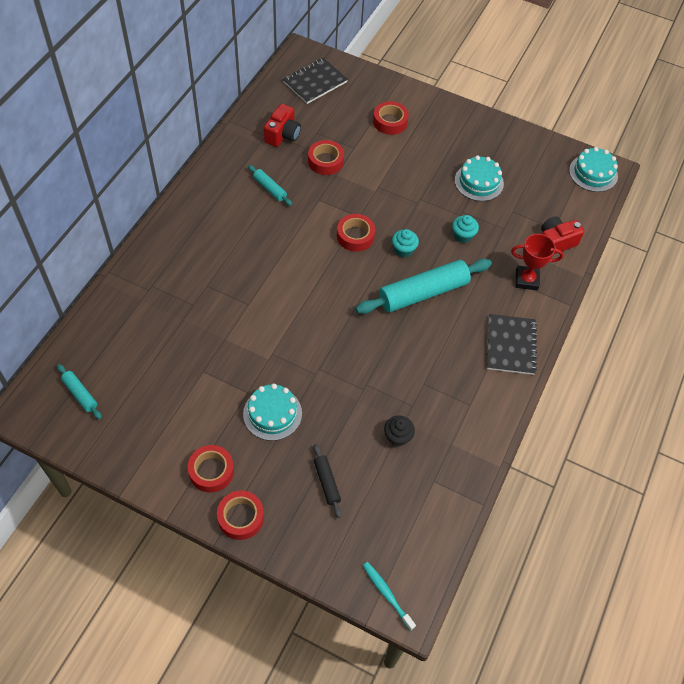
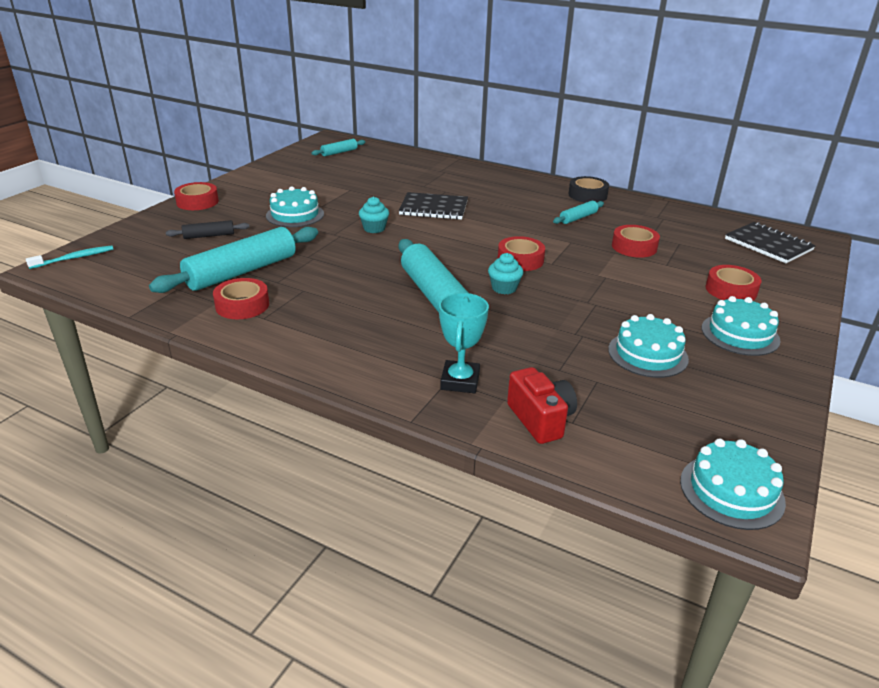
camera: 95 degrees right, 25 degrees down
red tape [188,445,234,492] -> red tape moved to [213,278,269,319]
red camera [264,104,301,147] -> none
black cupcake [384,415,415,446] -> turquoise rolling pin [149,227,318,293]
turquoise cupcake [452,215,479,243] -> turquoise cupcake moved to [359,197,389,233]
black notebook [487,314,537,375] -> black notebook moved to [399,192,468,220]
red trophy [511,234,563,290] -> turquoise trophy [439,293,489,393]
none -> black tape [568,176,609,203]
none -> turquoise cake [702,296,780,356]

